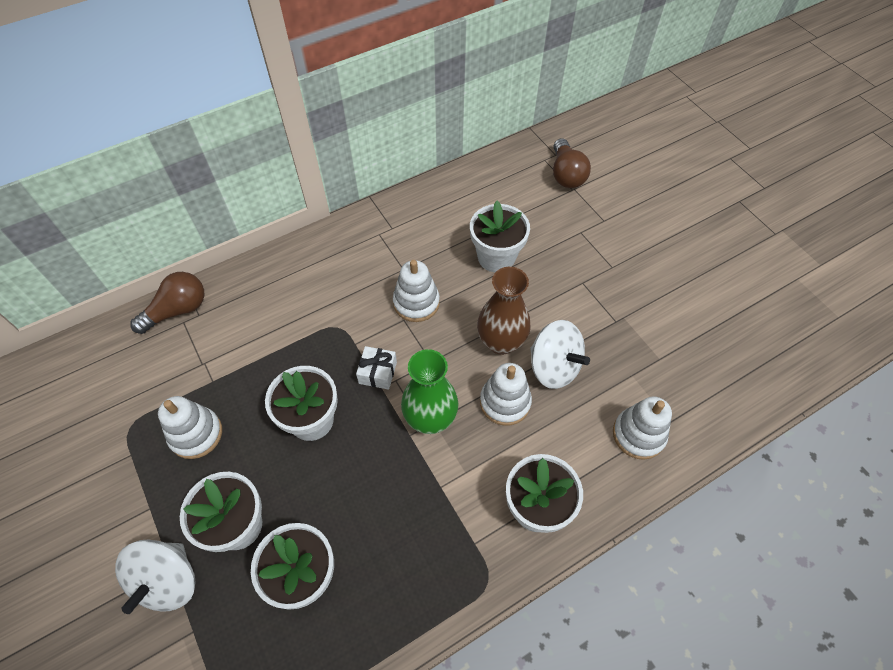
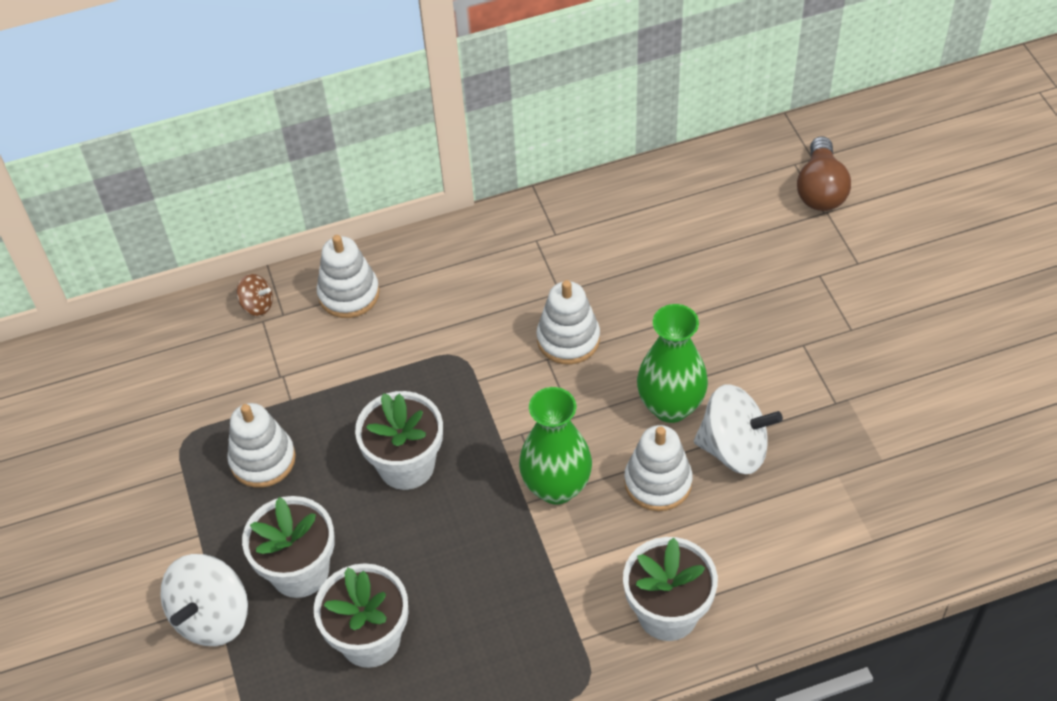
camera: 15 degrees right, 5 degrees down
brown light bulb [130,272,204,334] -> brown spinning top [237,274,273,316]
white gift [356,346,397,390] -> none
white flower pot [470,201,530,272] -> none
brown vase [477,267,531,355] -> green vase [637,304,708,423]
white spinning top [530,320,590,389] -> white spinning top turned 45 degrees counterclockwise [694,384,783,474]
white stacking toy [613,396,672,460] -> white stacking toy moved to [317,235,380,318]

